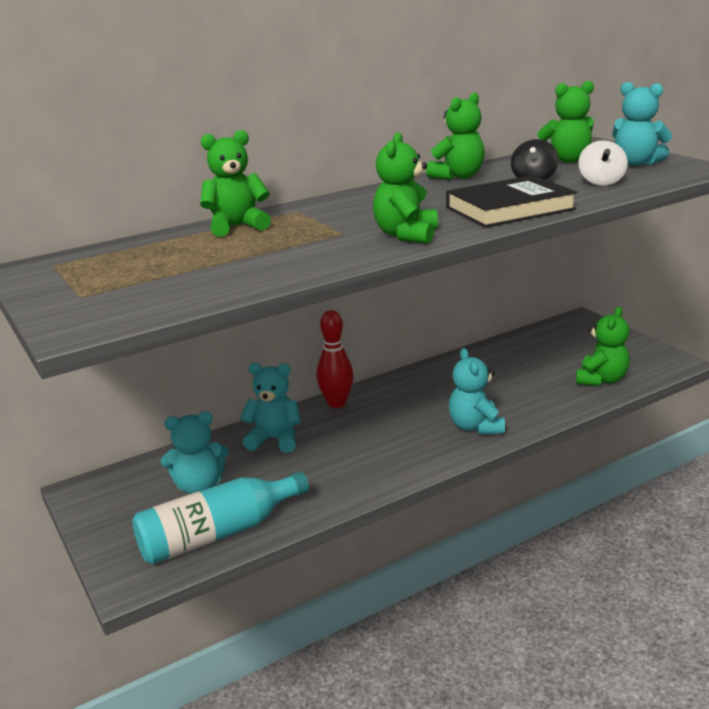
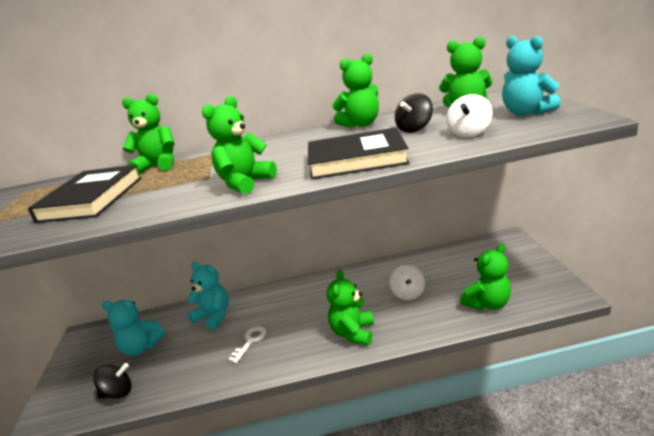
camera: 25 degrees right, 0 degrees up
turquoise bottle [132,471,309,564] -> black spinning top [93,363,132,399]
red bowling pin [317,310,354,408] -> none
turquoise teddy bear [449,348,505,434] -> green teddy bear [327,270,374,345]
none -> black book [28,165,142,223]
none -> white key [228,326,266,363]
none -> white spinning top [390,265,425,300]

